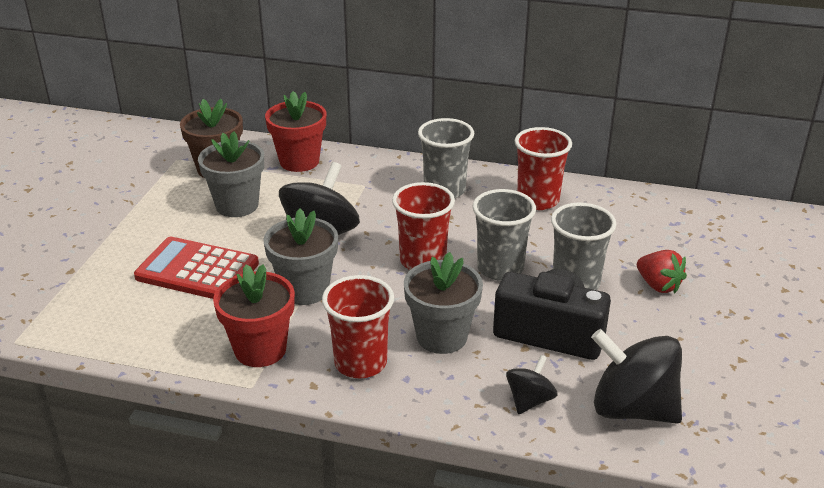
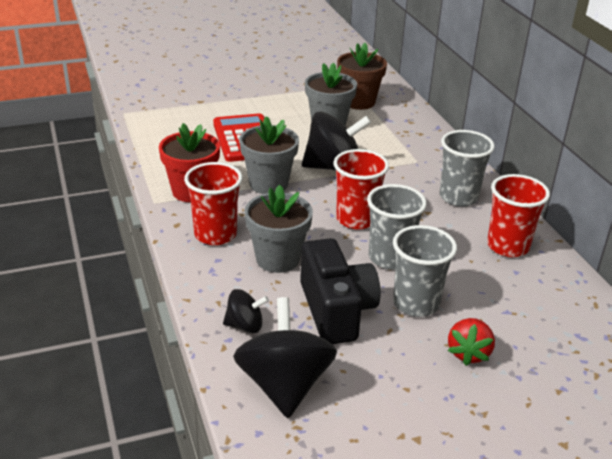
camera: 55 degrees right, 0 degrees up
red flower pot [265,91,326,172] -> none

